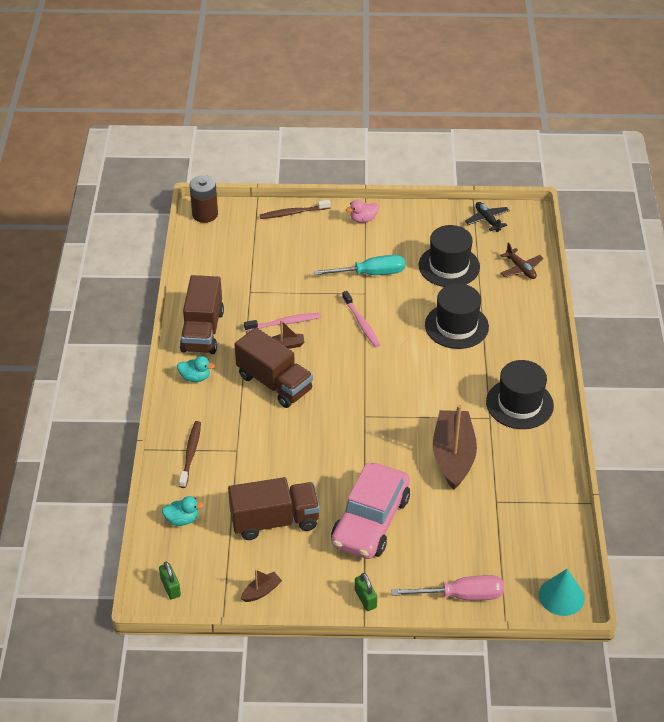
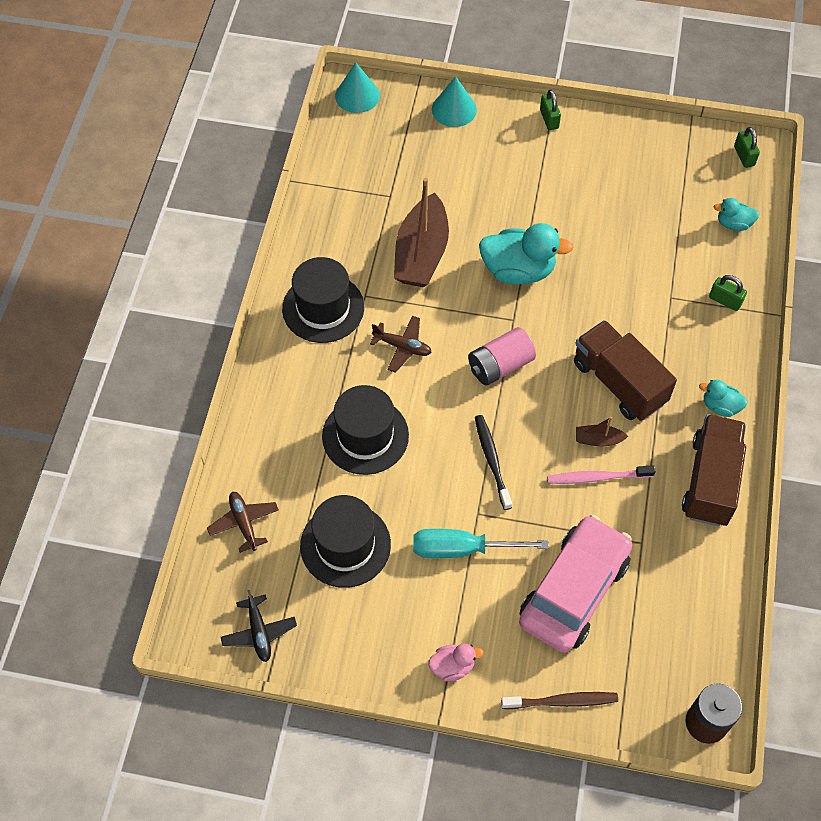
camera: 170 degrees left, 15 degrees up
brown toothbrush [179,421,201,488] -> green padlock [709,275,747,311]
brown truck [228,477,320,540] -> none
brown boat [241,569,282,602] -> none
pink car [331,463,410,559] -> pink car moved to [519,515,633,653]
pink toothbrush [342,291,380,347] -> black toothbrush [475,415,512,510]
pink screwdriver [391,575,504,600] -> turquoise cone [432,76,477,127]
none -> brown plane [370,316,432,373]
none -> pink battery [468,327,536,386]
none -> turquoise duck [479,223,574,285]

